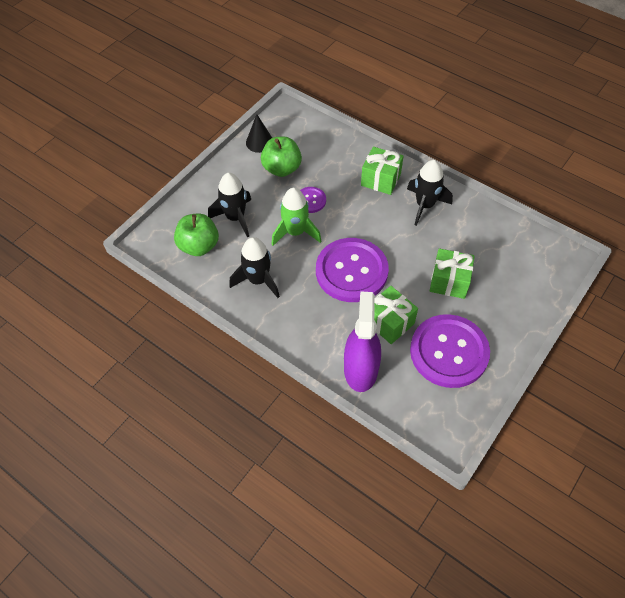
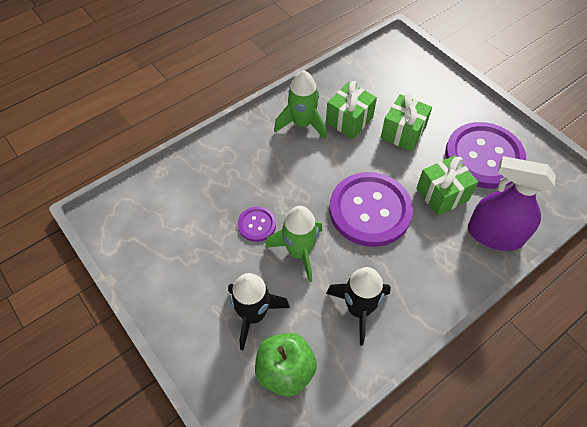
camera: 75 degrees left, 0 degrees up
black cone [246,114,272,153] -> none
green apple [261,137,302,177] -> none
green gift [361,146,404,195] -> green gift moved to [326,81,377,139]
black rocket [407,160,453,226] -> green rocket [274,70,326,140]

